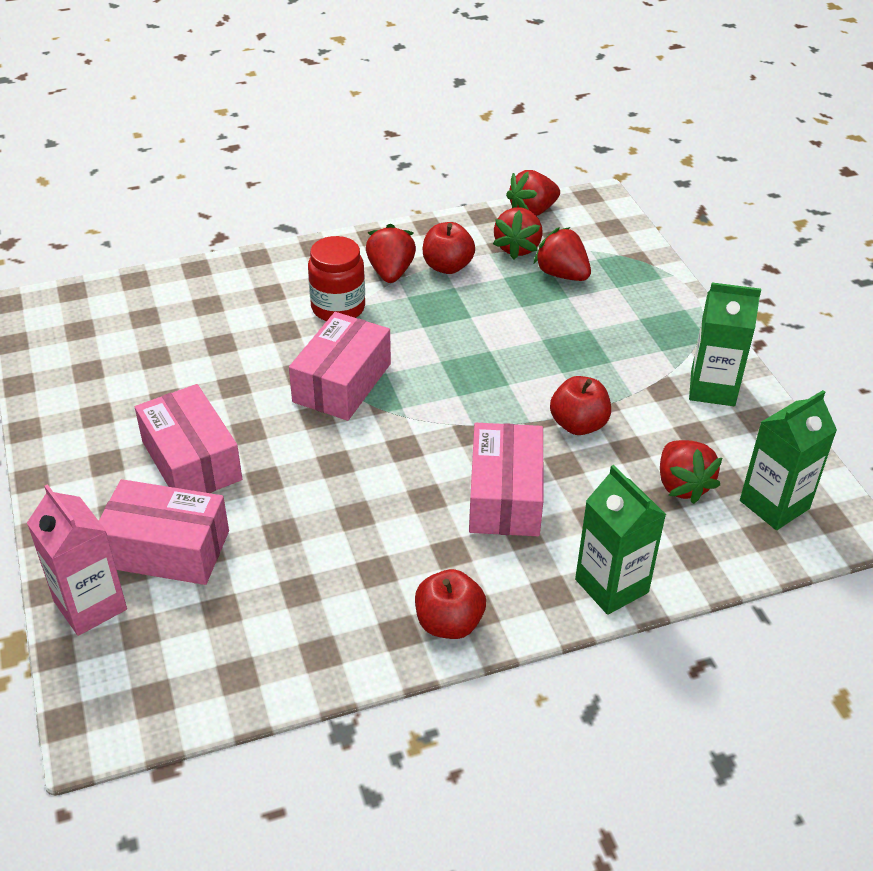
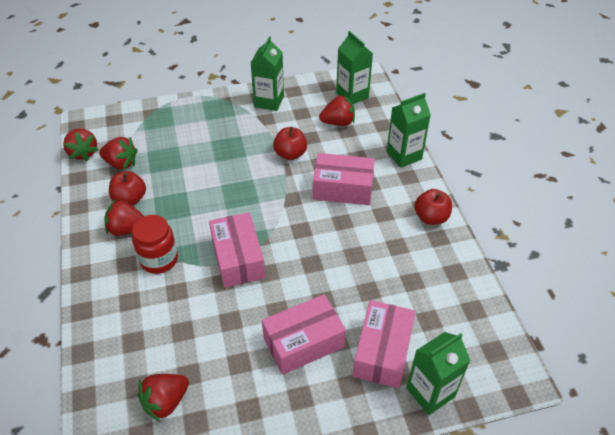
camera: 85 degrees left, 5 degrees up
pink carton [27,484,127,636] -> green carton [406,332,470,415]
pink box [289,312,391,421] -> pink box turned 45 degrees clockwise [209,212,265,288]
red strawberry [533,227,591,281] -> red strawberry moved to [138,374,189,422]

